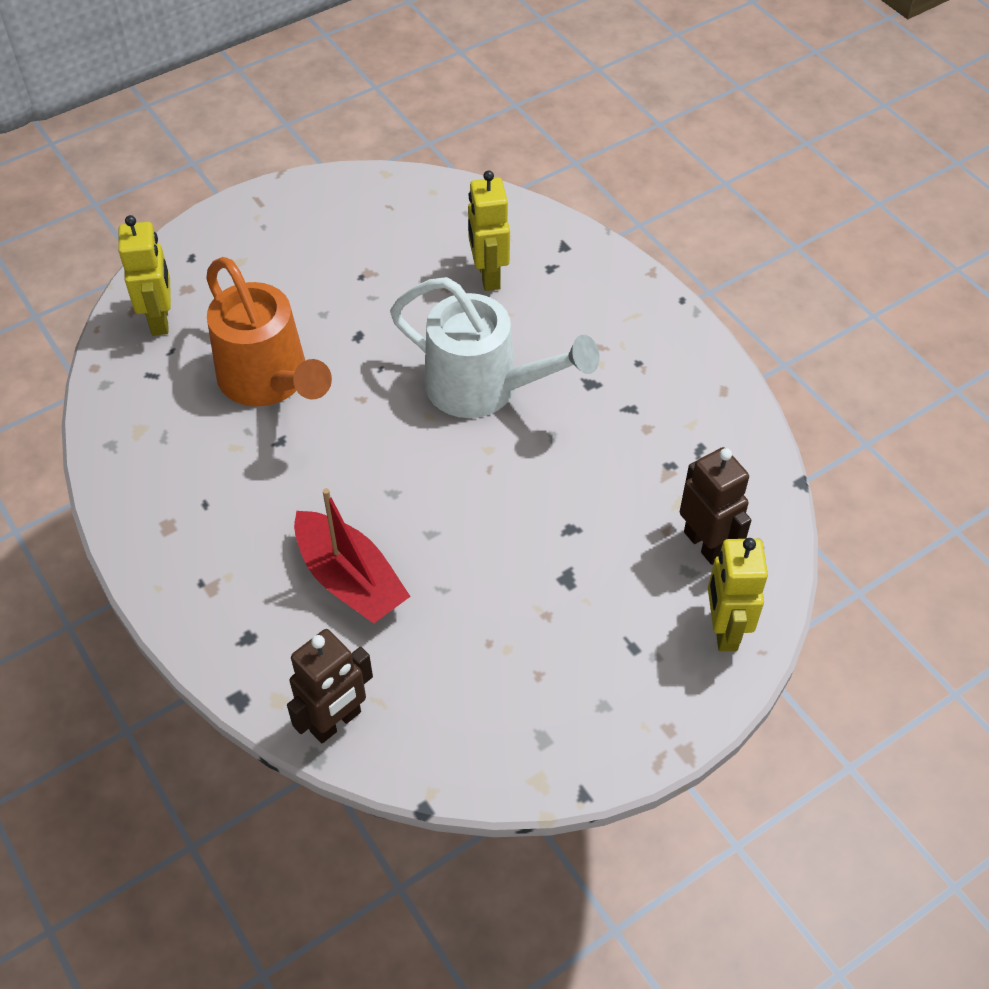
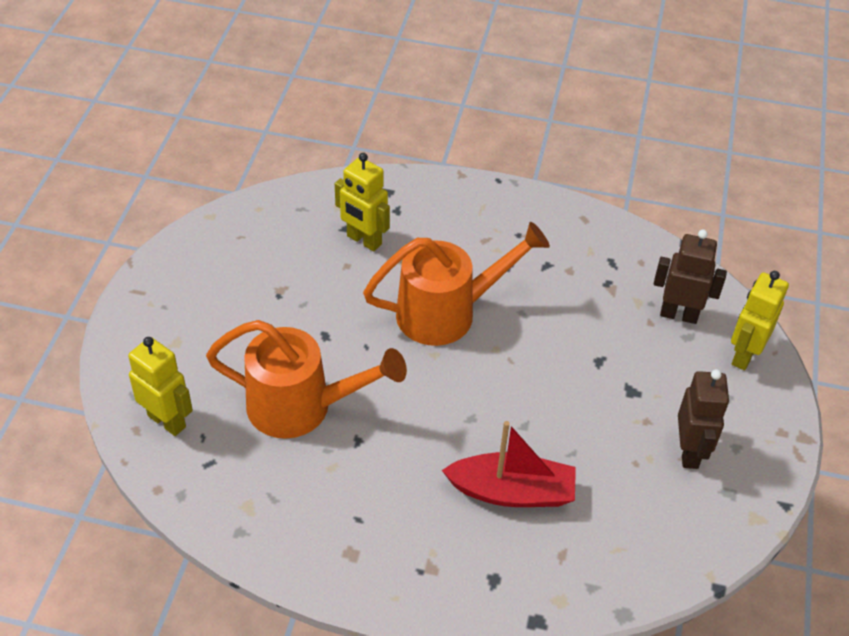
camera: 45 degrees left, 5 degrees down
brown robot [287,629,373,743] -> brown robot moved to [678,369,729,469]
white watering can [390,277,599,418] -> orange watering can [363,222,550,346]
yellow robot [708,538,768,651] -> yellow robot turned 75 degrees clockwise [731,271,789,370]

